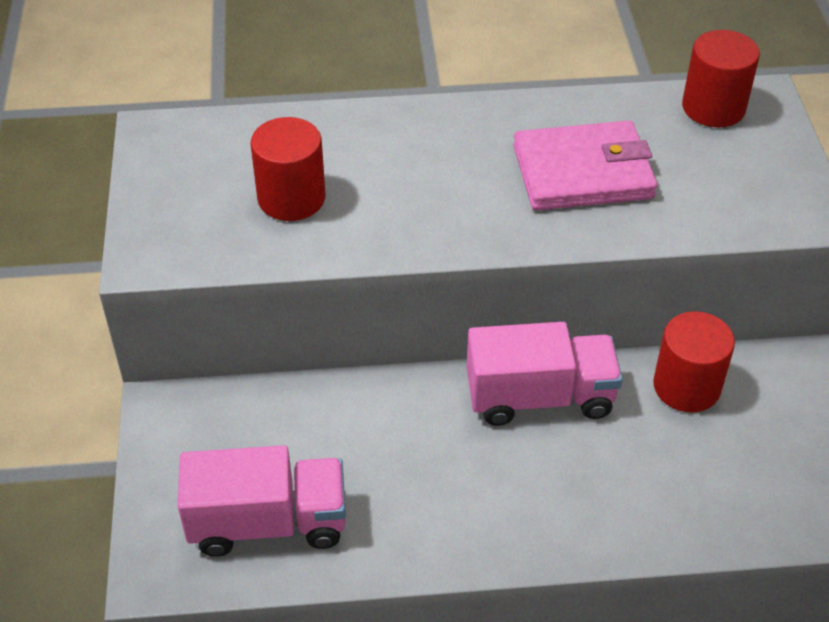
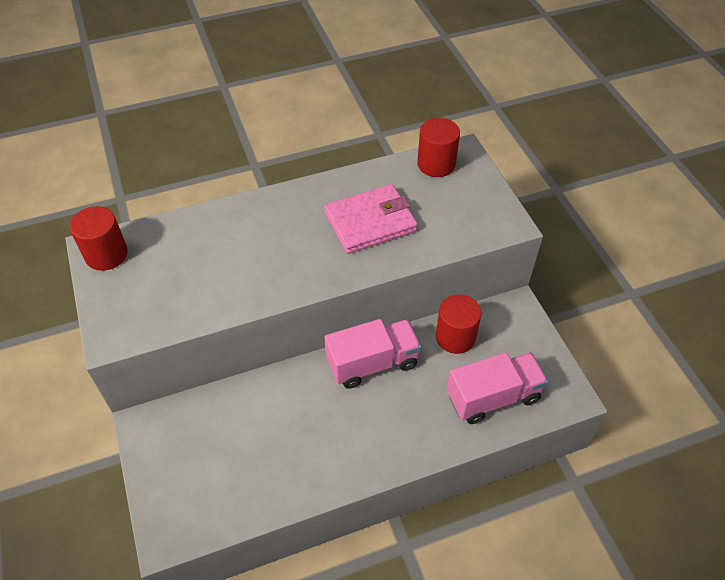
camera: 15 degrees left, 5 degrees up
pink truck [178,445,346,557] -> pink truck moved to [447,352,548,424]
red cylinder [250,117,325,221] -> red cylinder moved to [70,206,128,271]

